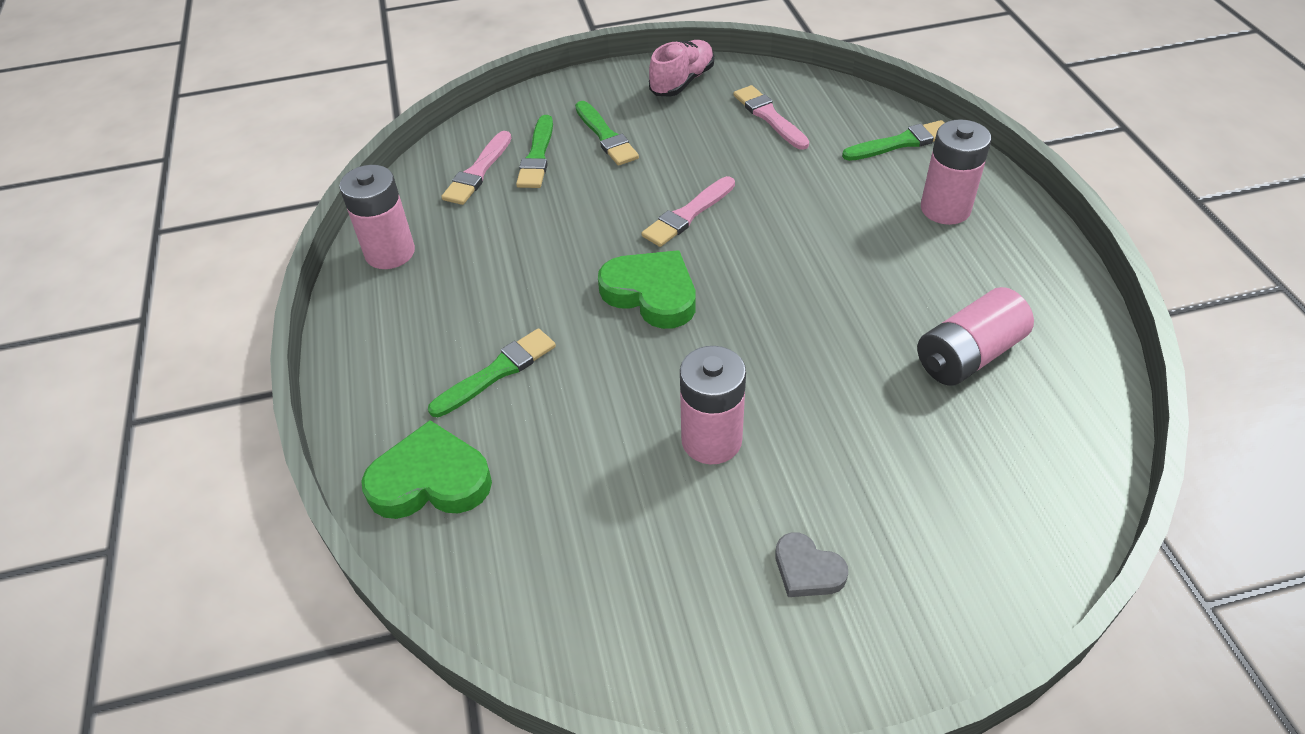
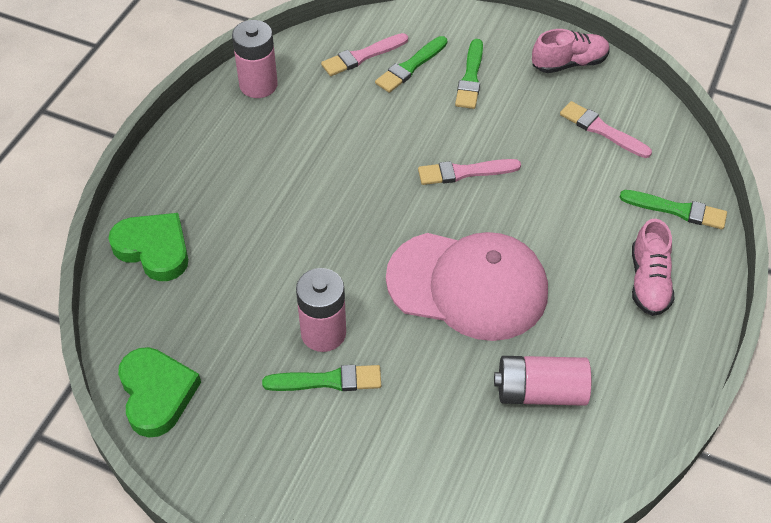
camera: 35 degrees right, 5 degrees up
green brush [428,328,556,417] -> green brush moved to [262,365,381,391]
green heart [598,250,696,329] -> green heart moved to [118,347,201,437]
pink brush [733,85,809,150] -> pink brush turned 60 degrees counterclockwise [560,101,652,158]
grey heart [775,532,848,597] -> none
pink battery [921,119,991,225] -> pink shoe [632,219,674,316]
none -> pink cap [386,232,548,341]

